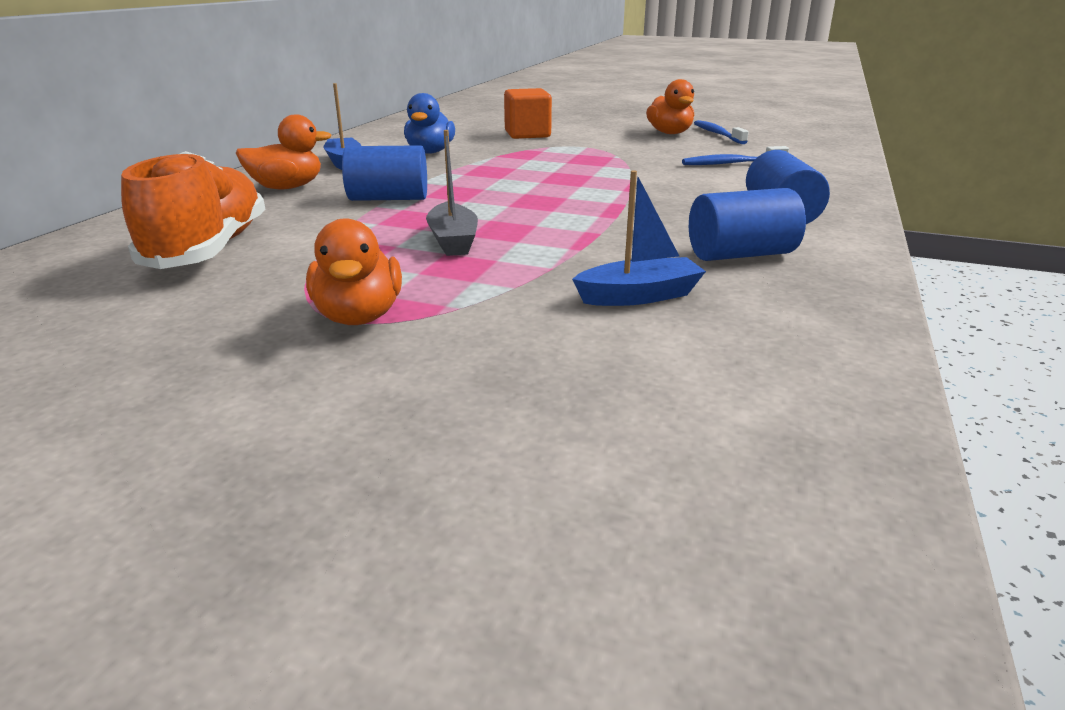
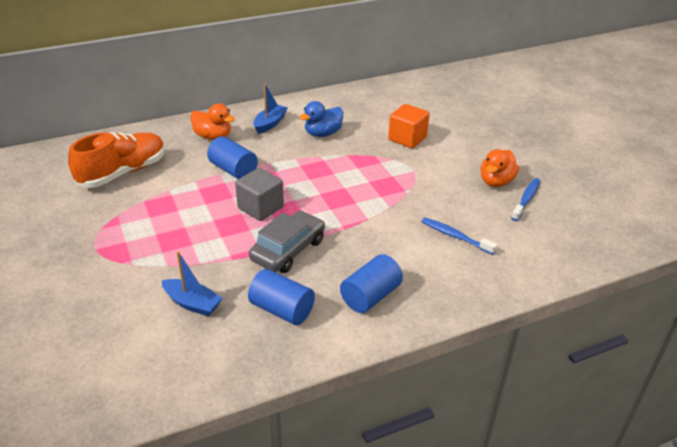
camera: 45 degrees right, 10 degrees up
orange duck [306,218,402,325] -> none
grey boat [426,130,478,256] -> none
none -> grey cube [235,168,284,221]
none -> grey car [249,211,325,273]

